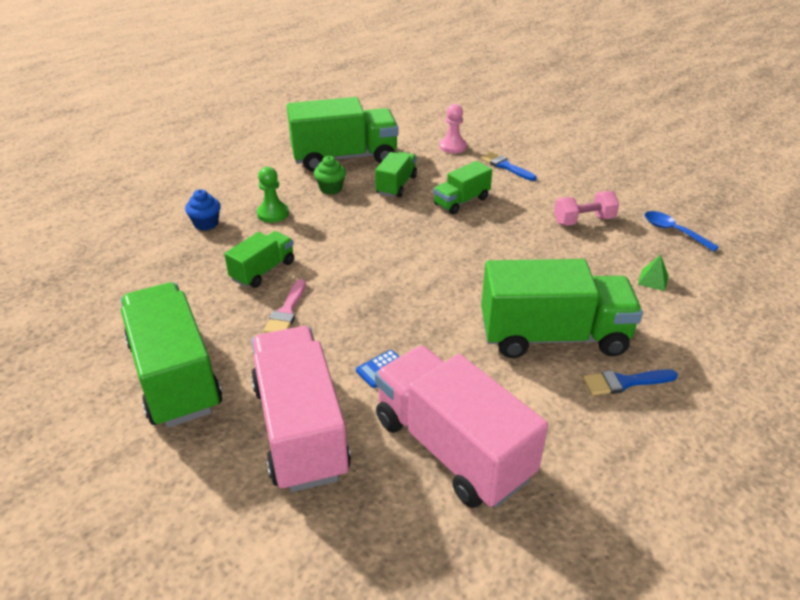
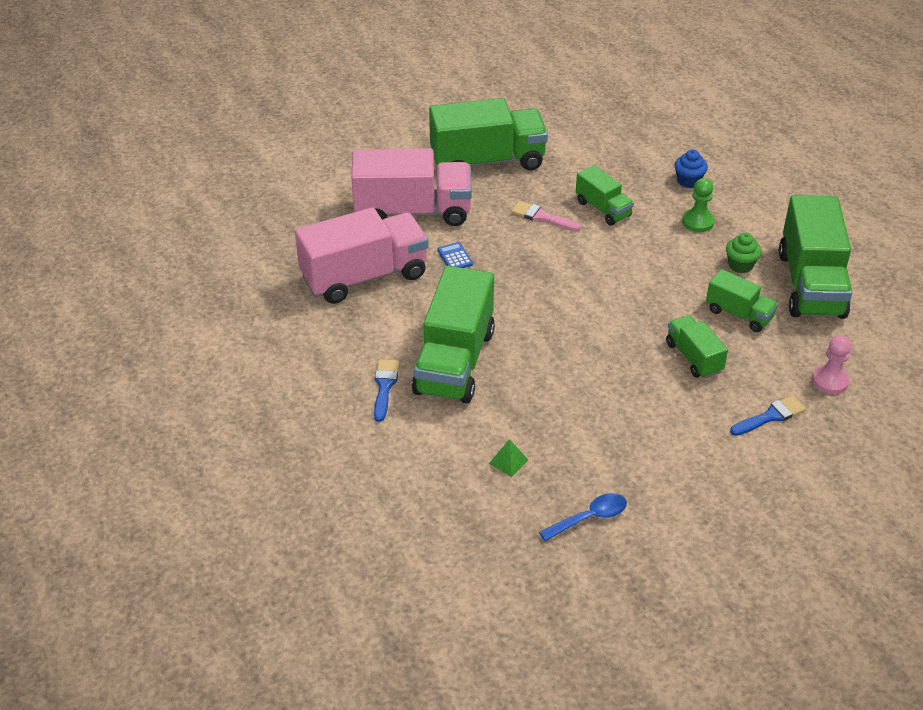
camera: 105 degrees right, 5 degrees up
pink dumbbell [554,191,619,226] -> none

